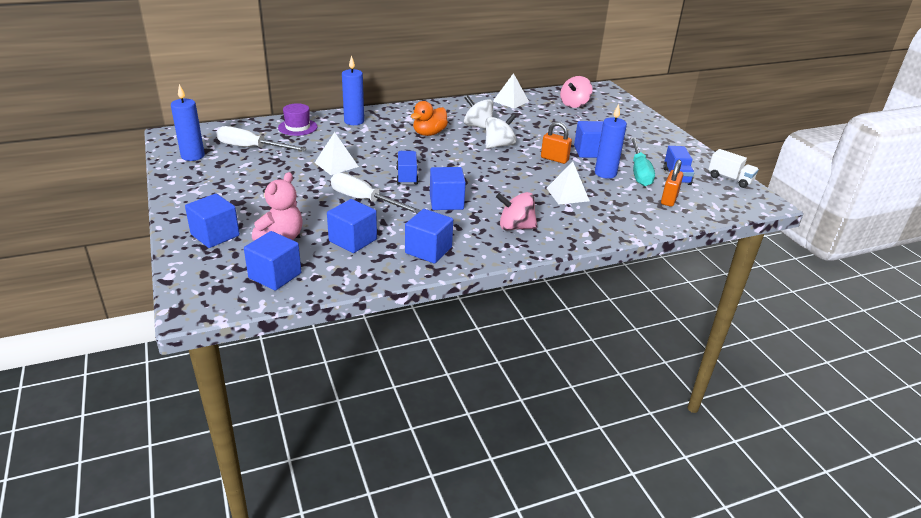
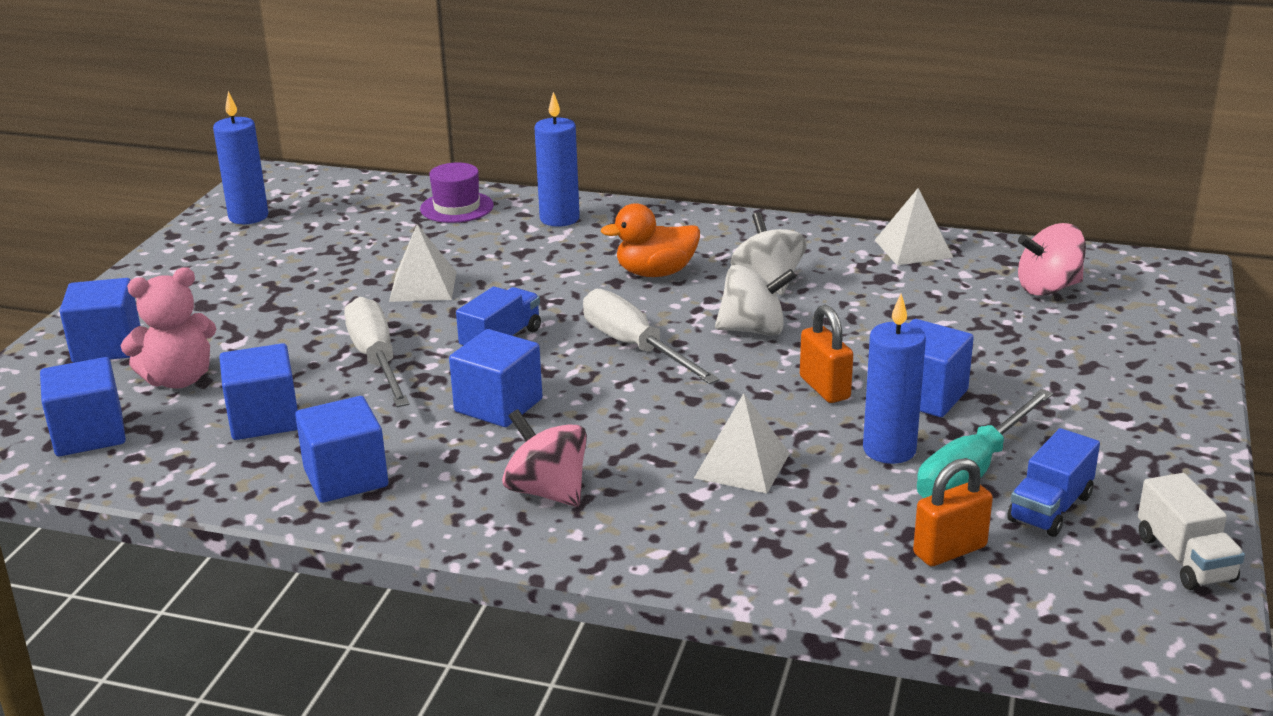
camera: 40 degrees right, 5 degrees down
white screwdriver [216,126,307,151] -> white screwdriver moved to [583,289,720,384]

